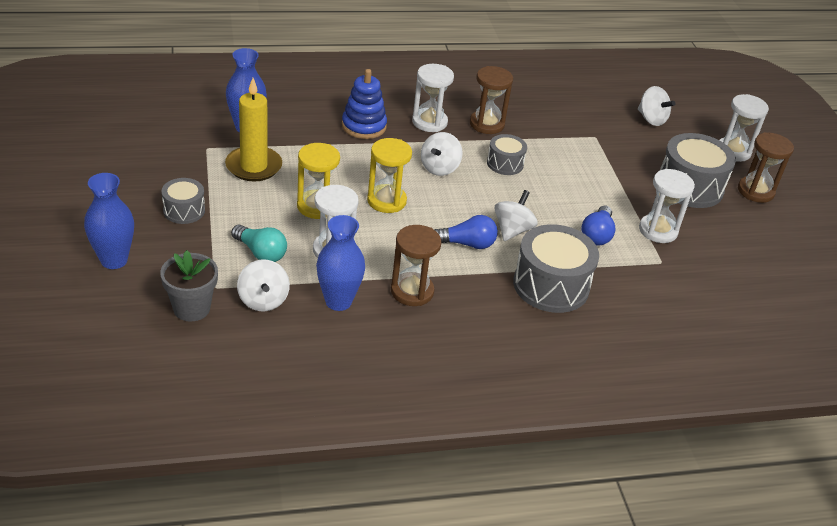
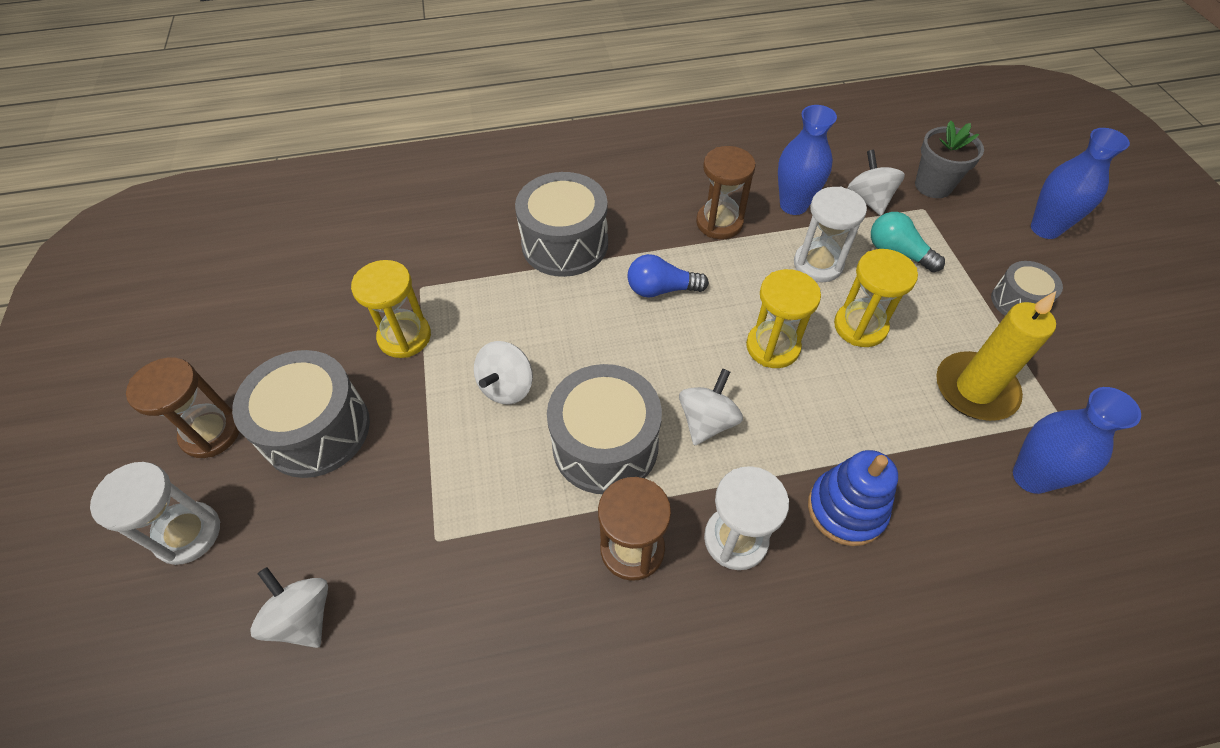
camera: 175 degrees left, 15 degrees up
grey drum [487,134,527,175] -> grey drum [547,364,662,494], size x1.81
white spinning top [495,190,538,241] -> white spinning top moved to [474,341,533,405]
blue light bulb [581,205,616,246] -> none
white hourglass [639,169,695,243] -> yellow hourglass [351,260,431,358]

